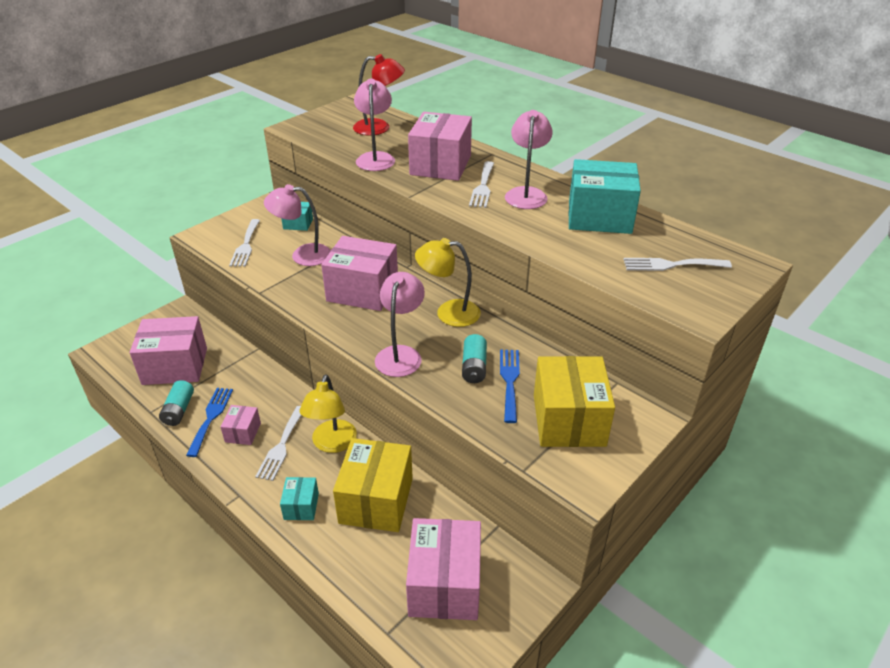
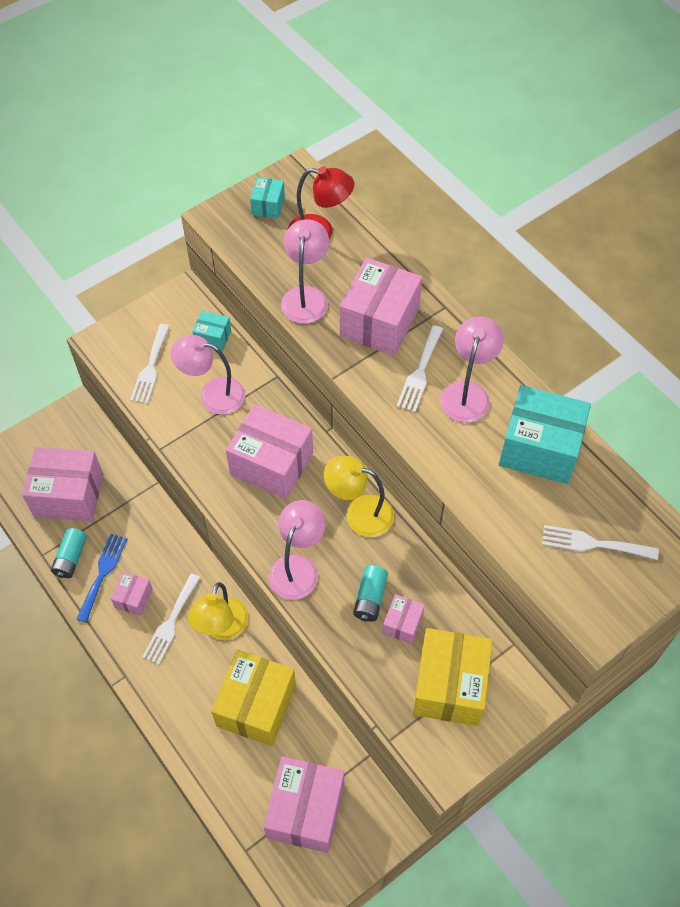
camera: 10 degrees right, 20 degrees up
turquoise box [280,477,319,520] -> turquoise box moved to [250,177,285,219]
blue fork [500,349,520,423] -> pink box [383,594,425,644]

